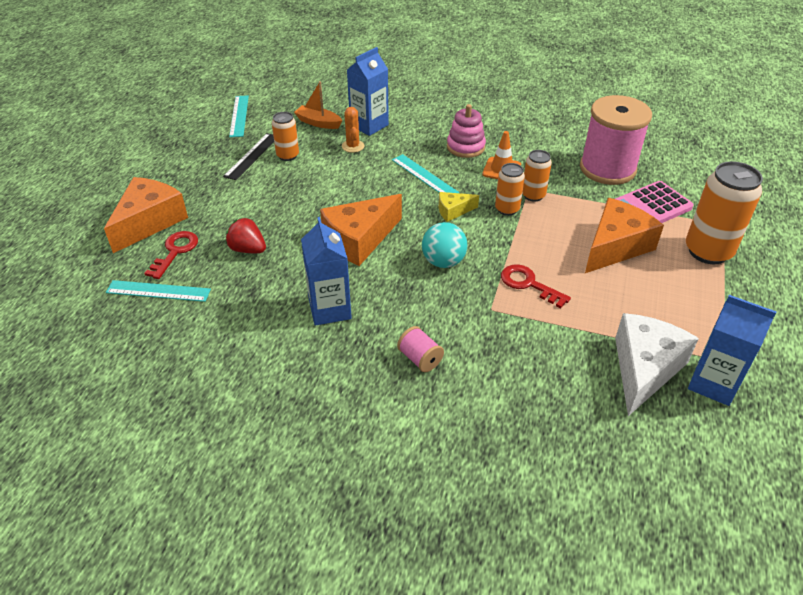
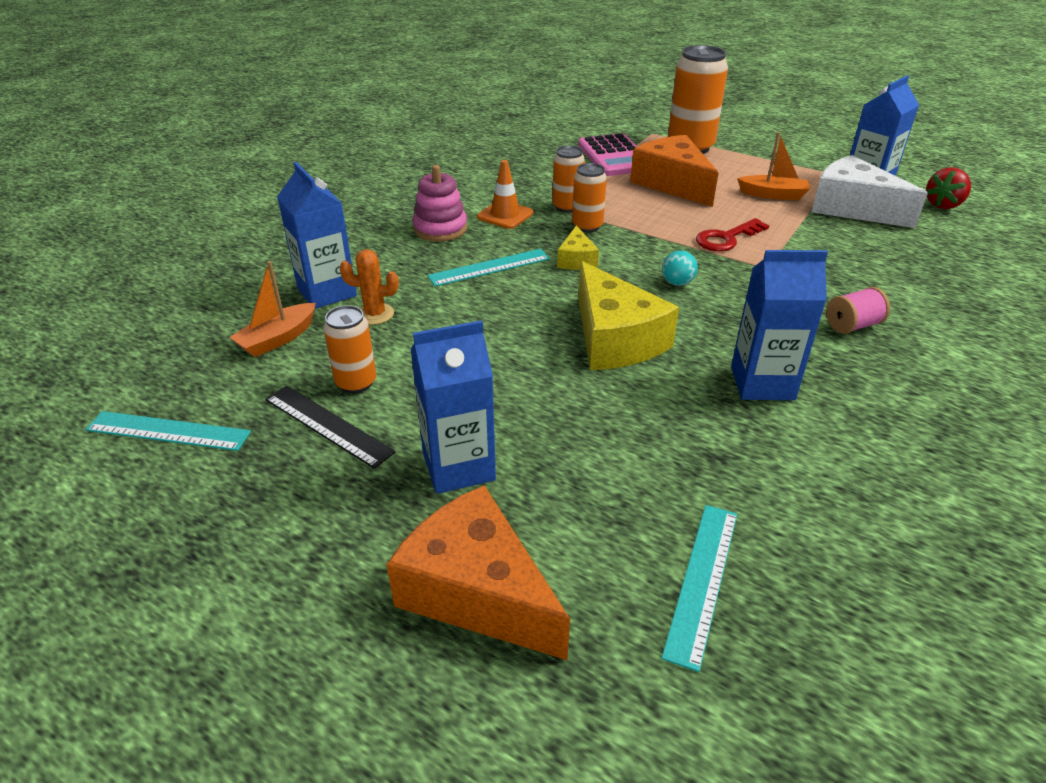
camera: 75 degrees left, 5 degrees down
red key [144,231,198,279] -> none
red strawberry [226,218,266,253] -> red strawberry moved to [926,167,971,209]
orange cheese [320,194,402,266] -> yellow cheese [578,261,679,370]
turquoise ball [422,222,468,268] -> turquoise ball [662,250,698,286], size x0.59
pink spool [580,95,652,185] -> none
none -> blue carton [411,320,496,494]
none -> orange boat [737,132,810,200]

